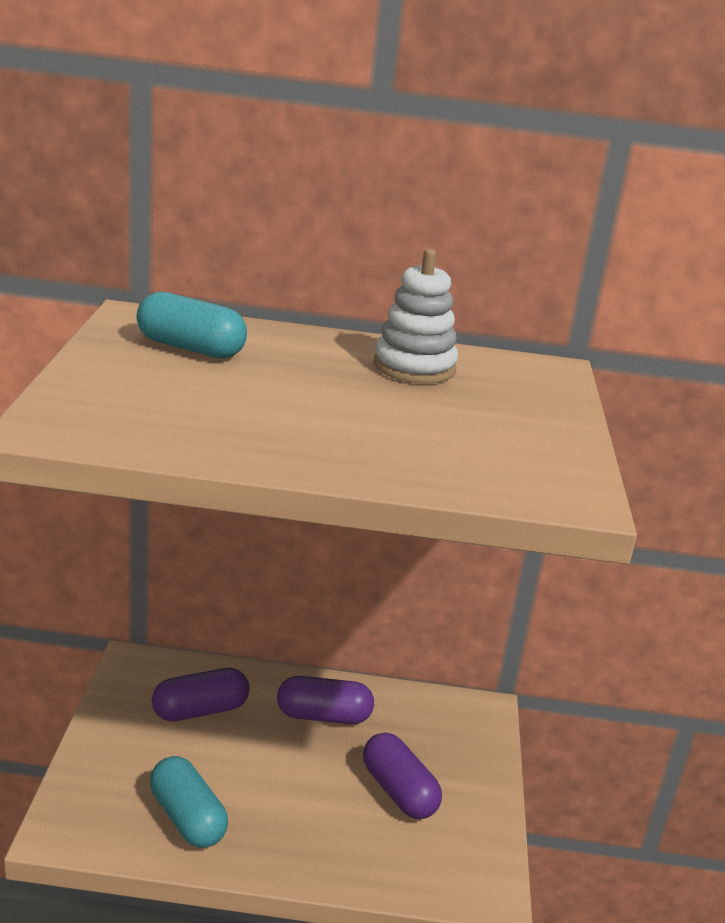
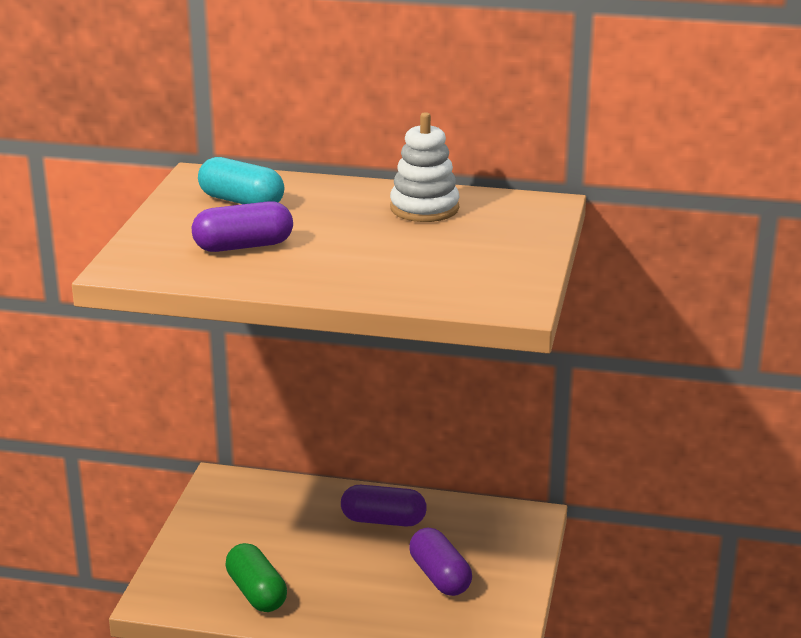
camera: 10 degrees right, 0 degrees up
turquoise capsule [150,756,228,848] -> green capsule [225,543,287,612]
purple capsule [152,668,249,721] -> purple capsule moved to [192,201,293,252]

